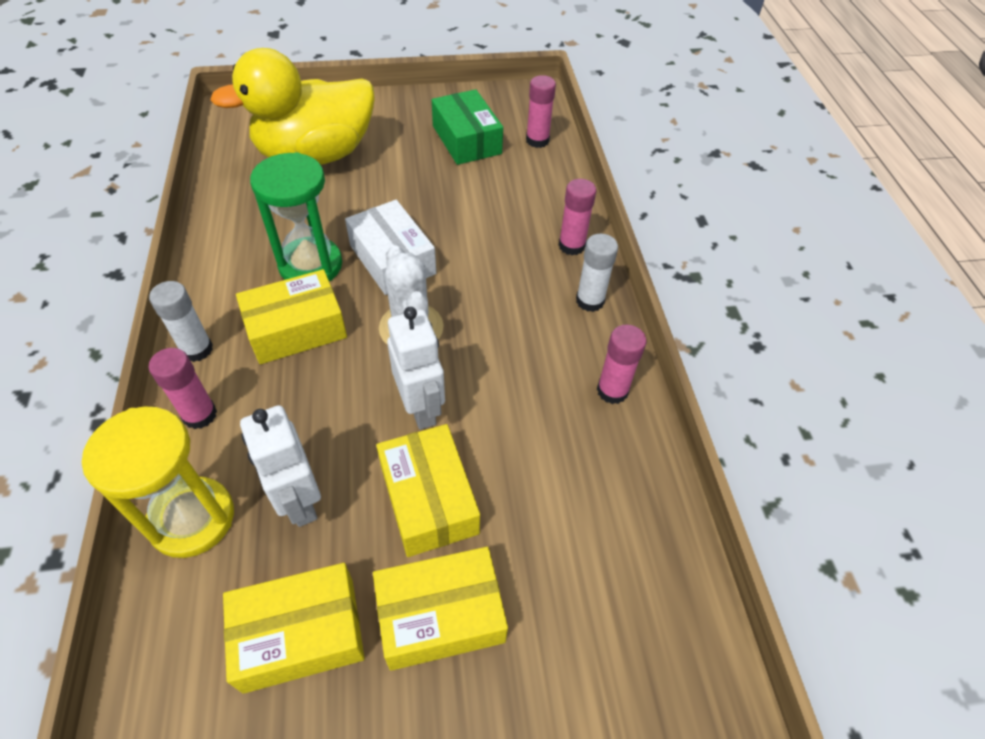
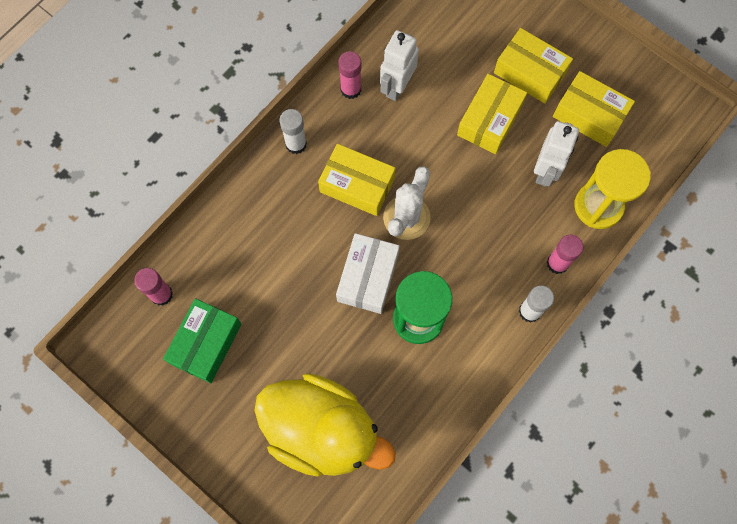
camera: 130 degrees left, 20 degrees up
yellow box [236,269,347,364] -> yellow box moved to [318,144,396,216]
white robot [387,307,445,430] -> white robot moved to [380,30,419,101]
pink glue stick [559,179,596,255] -> none

